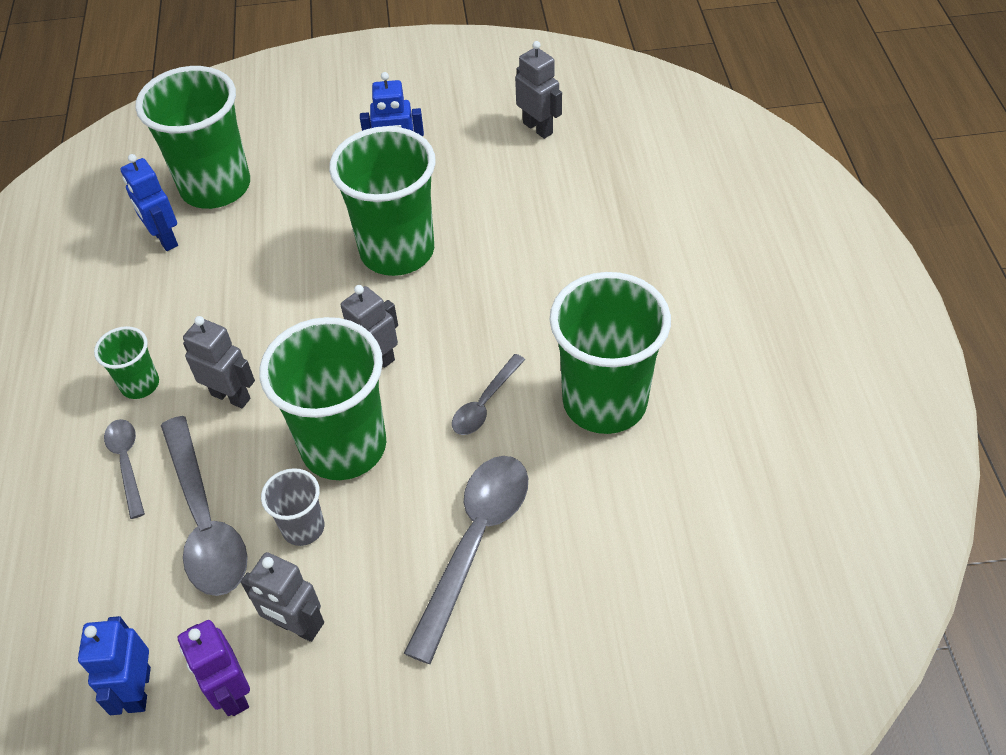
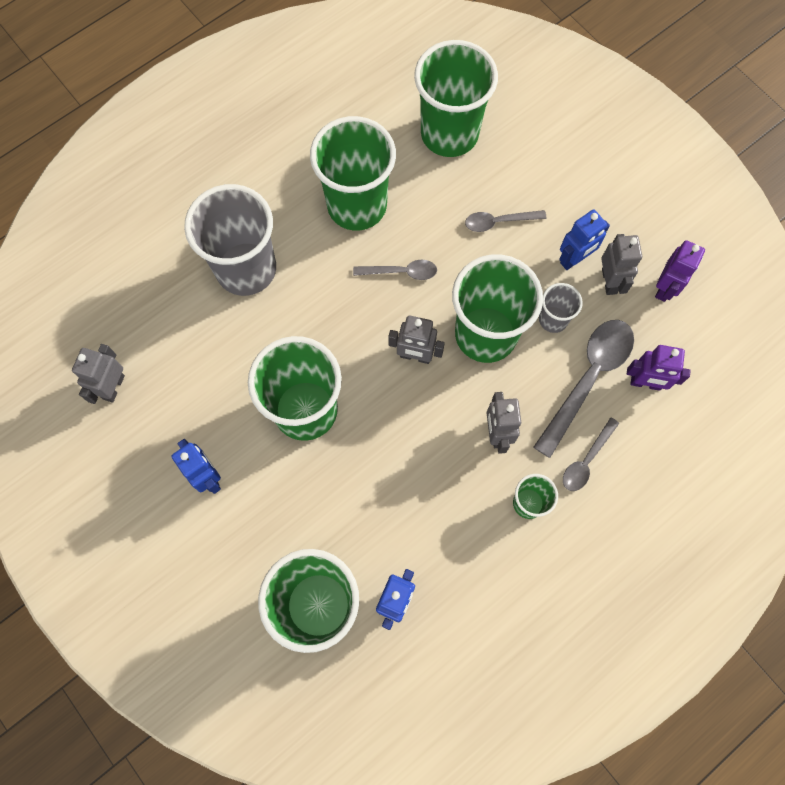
camera: 125 degrees left, 20 degrees up
blue robot [78,616,151,715] -> blue robot moved to [559,210,610,270]
grey spoon [404,456,528,664] -> grey spoon [465,210,547,232], size x0.54
none -> grey cup [184,184,276,296]
none -> green cup [414,40,498,157]
none -> purple robot [627,345,691,391]

